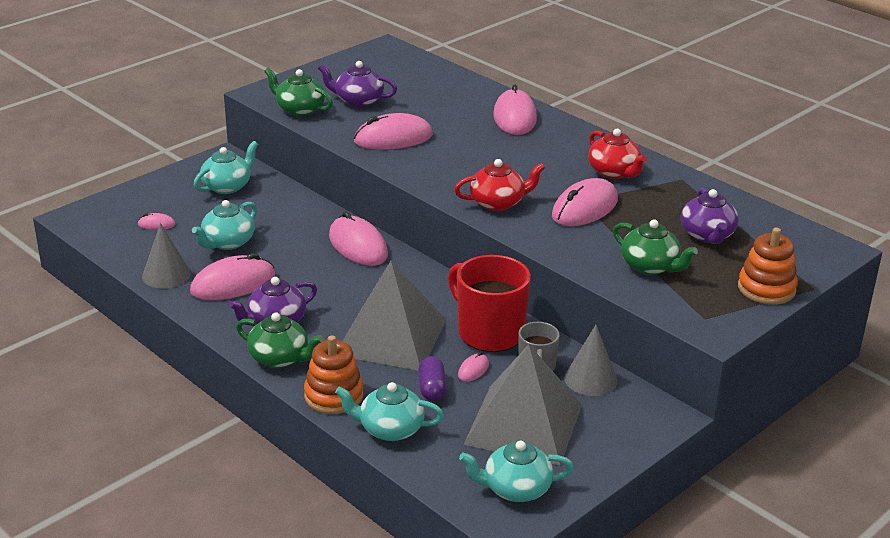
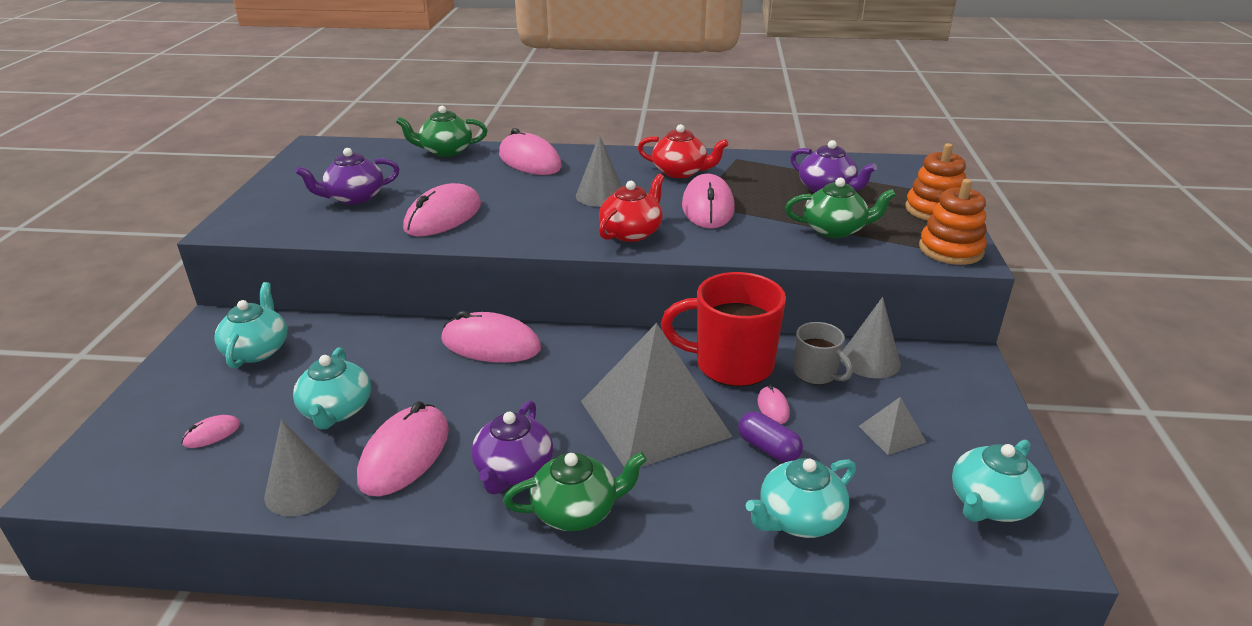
camera: 40 degrees left, 0 degrees up
green teapot [264,68,333,116] -> green teapot moved to [396,106,487,157]
orange stacking toy [304,335,364,414] -> orange stacking toy moved to [919,179,987,265]
grey pyramid [463,344,582,465] -> grey pyramid [859,397,926,455], size x0.40
none -> grey cone [576,135,622,207]

